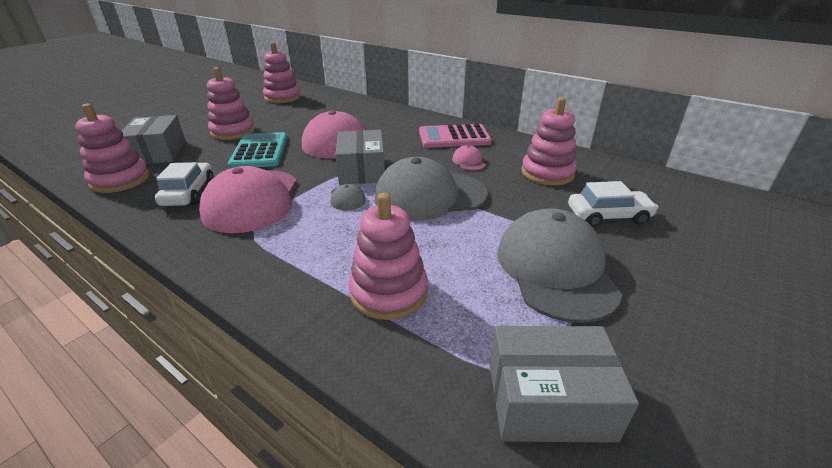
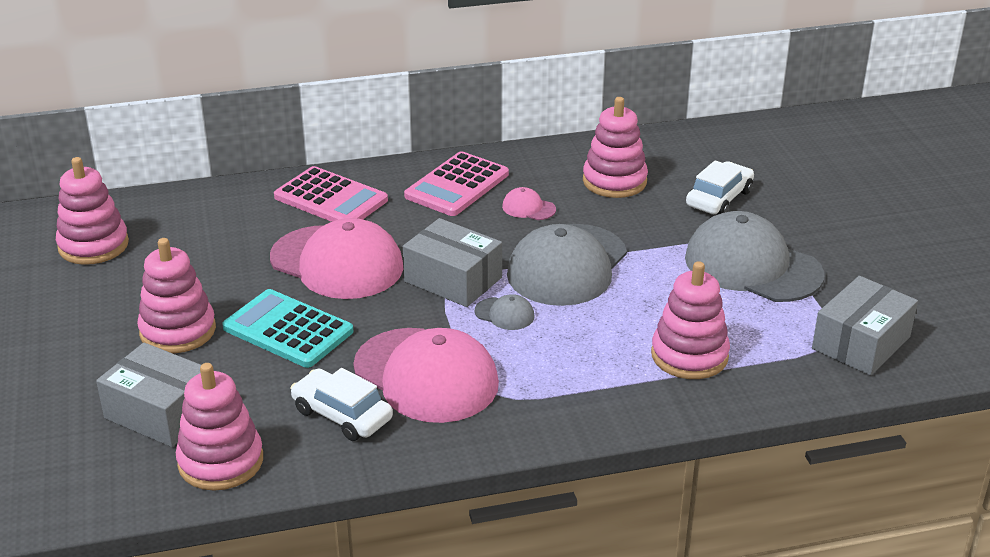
camera: 50 degrees left, 0 degrees up
none -> pink calculator [274,166,388,222]

